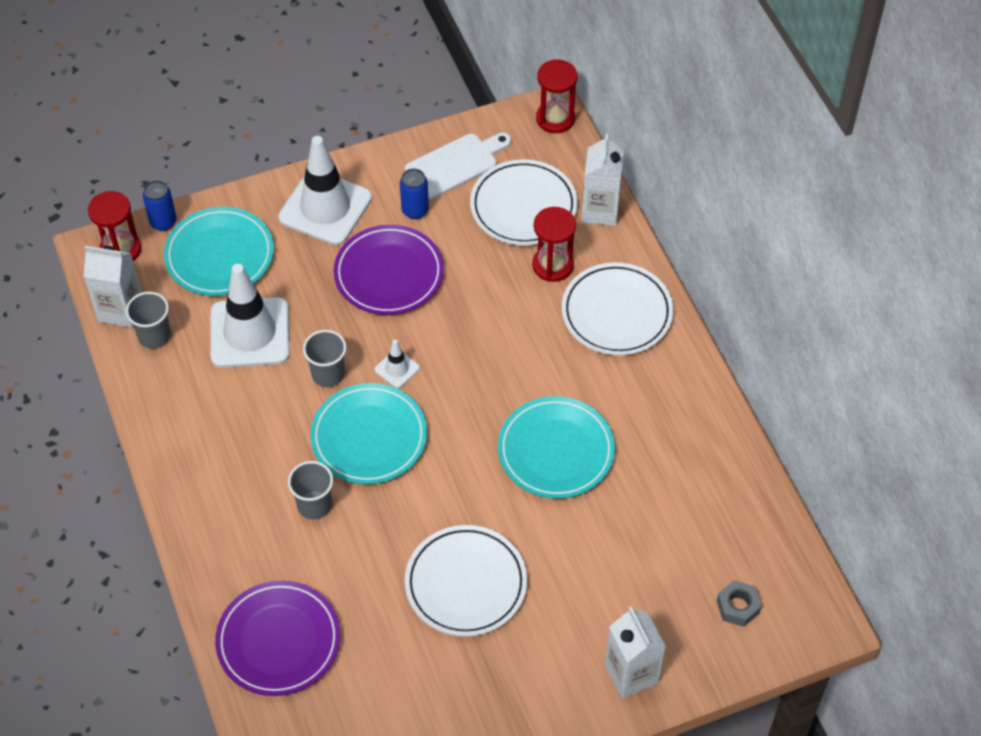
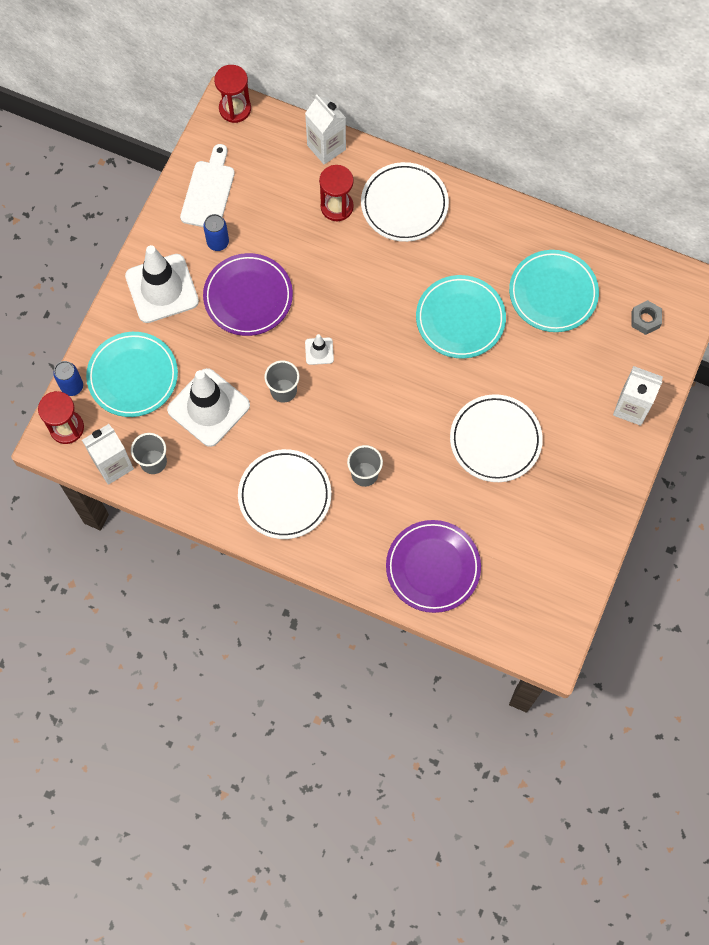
camera: 45 degrees left, 15 degrees up
turquoise plate [310,383,427,484] -> turquoise plate moved to [509,250,599,332]
white plate [470,159,578,246] -> white plate moved to [238,449,331,539]

